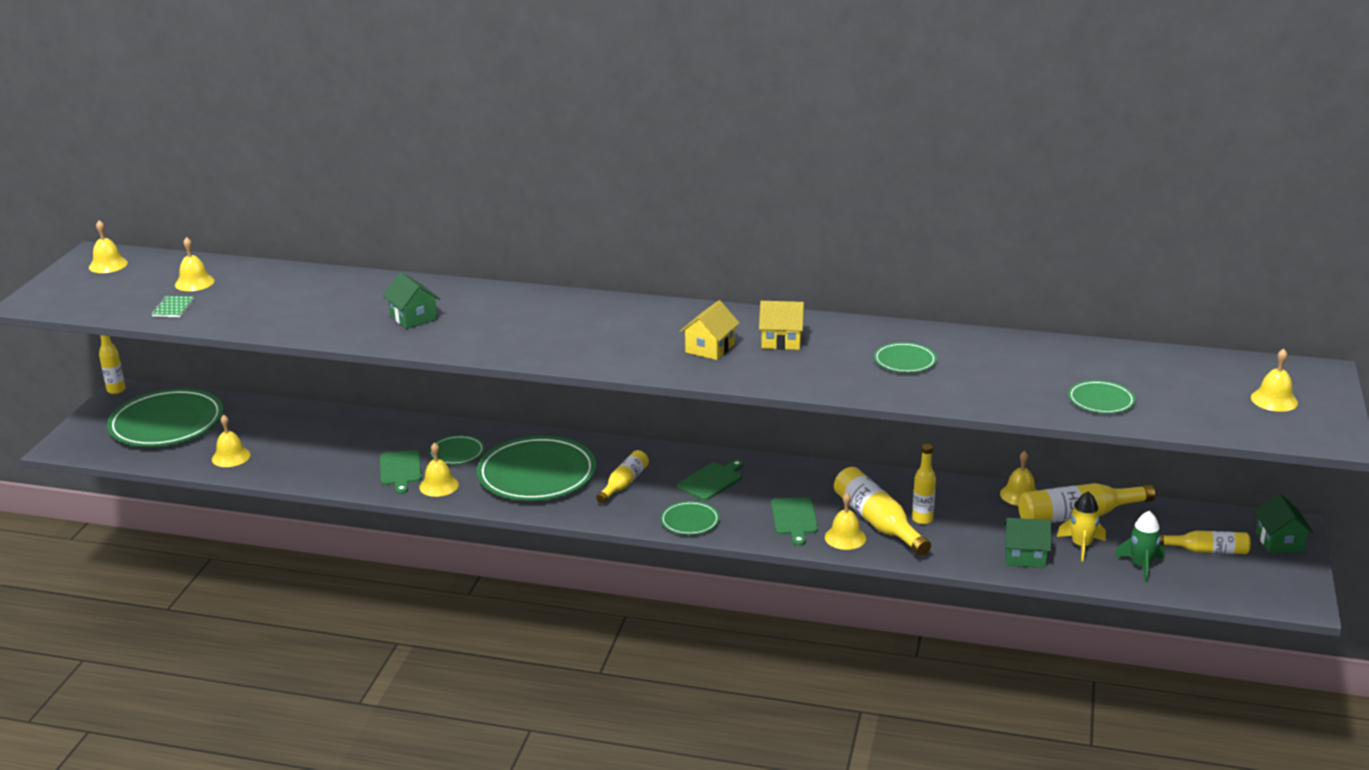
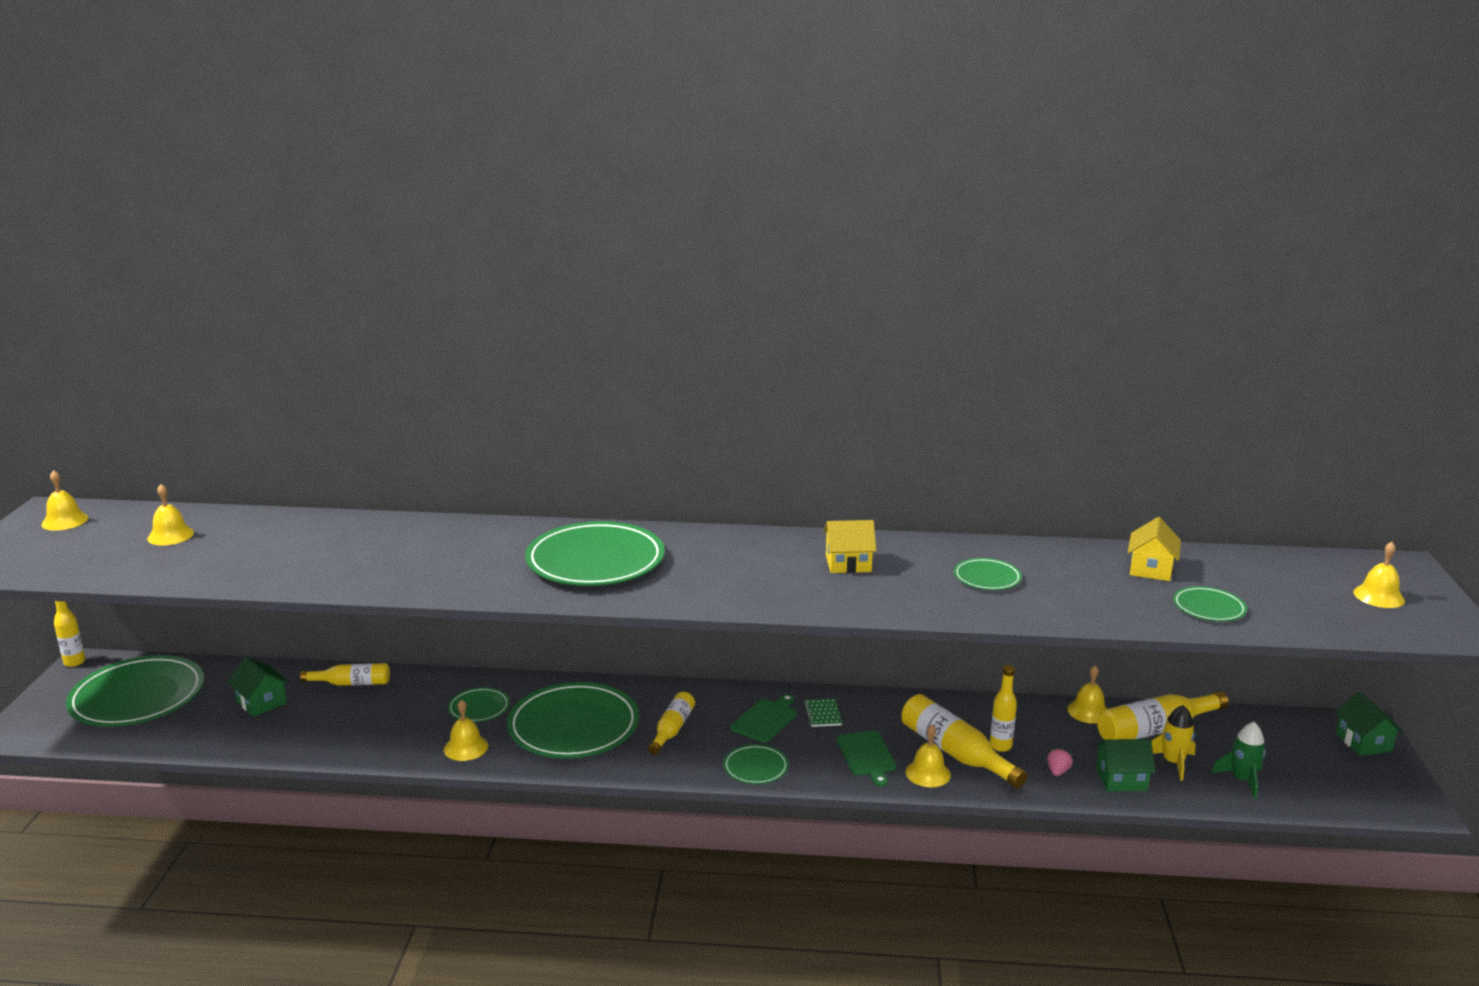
camera: 10 degrees left, 5 degrees down
green notebook [151,296,194,317] -> green notebook moved to [804,698,842,727]
yellow bell [212,414,250,467] -> none
green cutting board [380,450,422,494] -> none
green house [383,272,440,329] -> green house moved to [228,657,289,717]
yellow house [680,300,740,360] -> yellow house moved to [1128,517,1181,581]
yellow bottle [1160,531,1251,554] -> yellow bottle moved to [300,663,390,686]
none -> green plate [525,521,665,586]
none -> pink strawberry [1047,748,1073,776]

